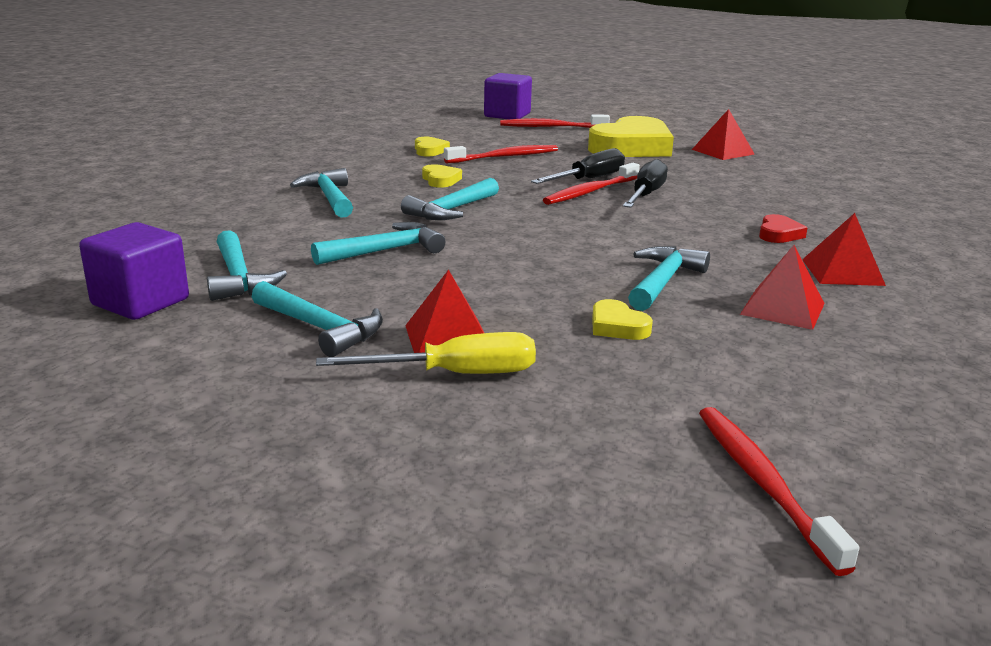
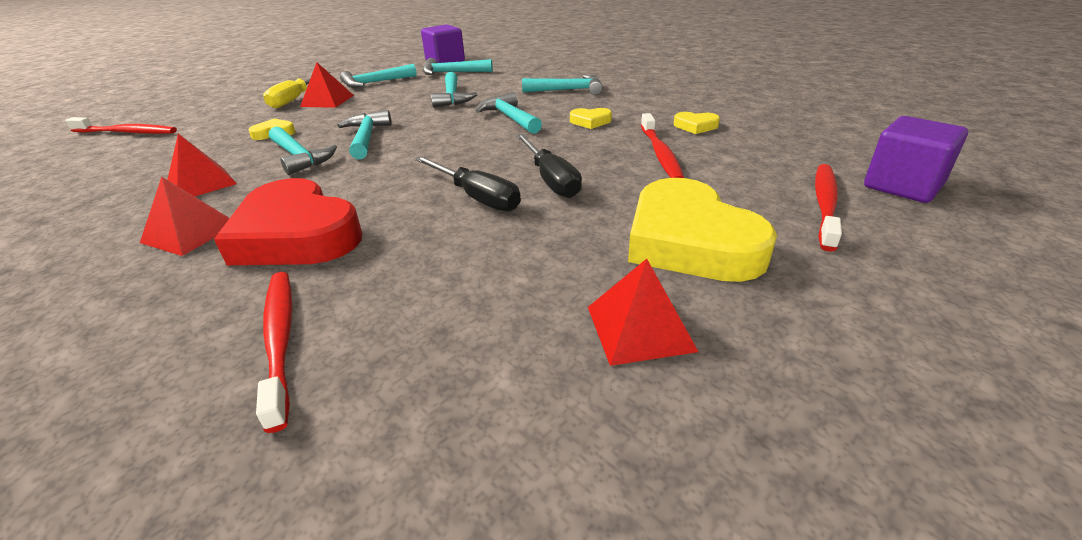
camera: 115 degrees right, 10 degrees up
red toothbrush [543,163,640,205] -> red toothbrush moved to [256,272,292,433]
red heart [759,214,807,243] -> red heart [214,178,362,265], size x2.36
none -> turquoise hammer [338,110,392,160]

